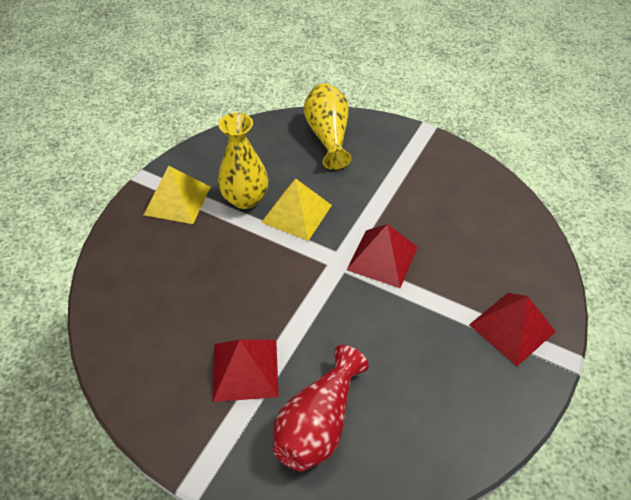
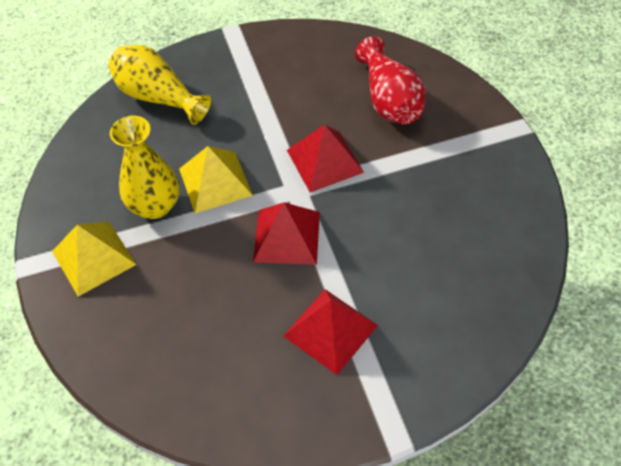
camera: 45 degrees left, 5 degrees up
red vase [273,345,369,471] -> red vase moved to [355,36,426,124]
red pyramid [469,293,556,366] -> red pyramid moved to [253,203,320,265]

